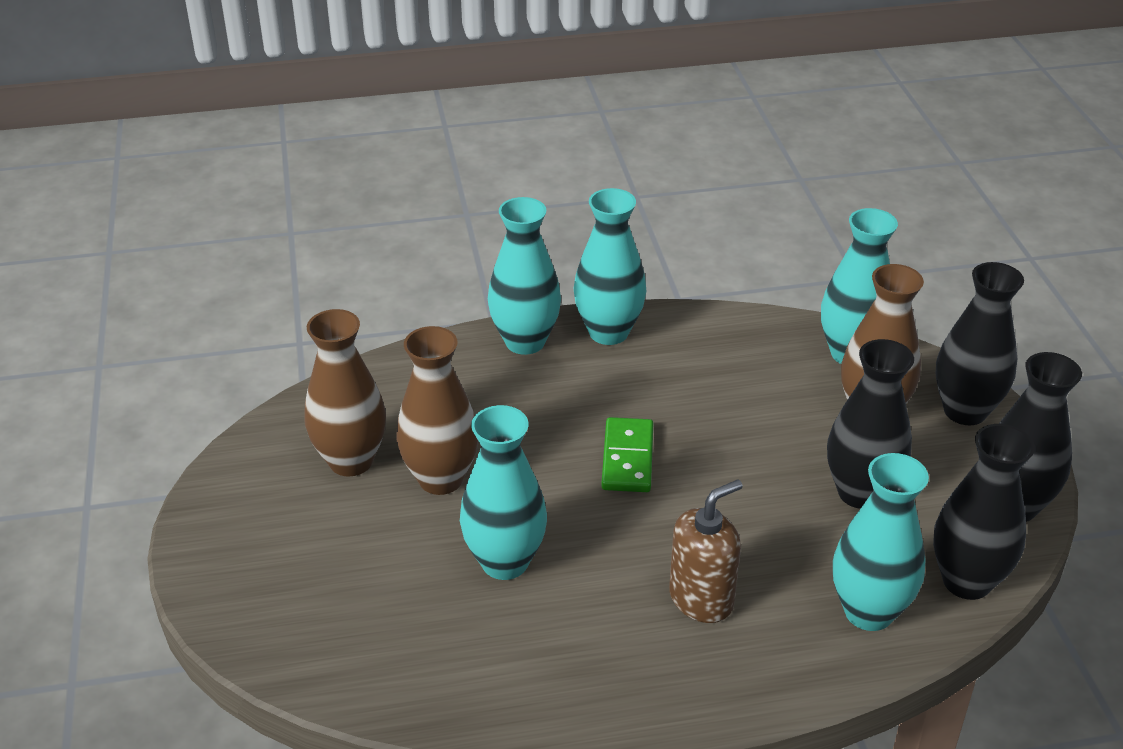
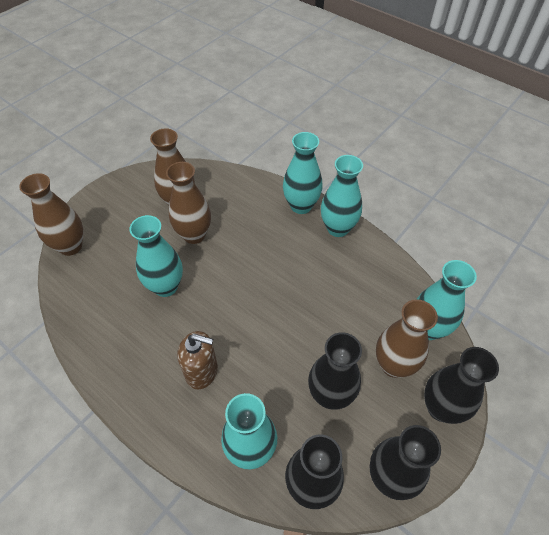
camera: 50 degrees right, 15 degrees up
green domino [601,417,653,492] -> none
none -> brown vase [19,173,83,256]

